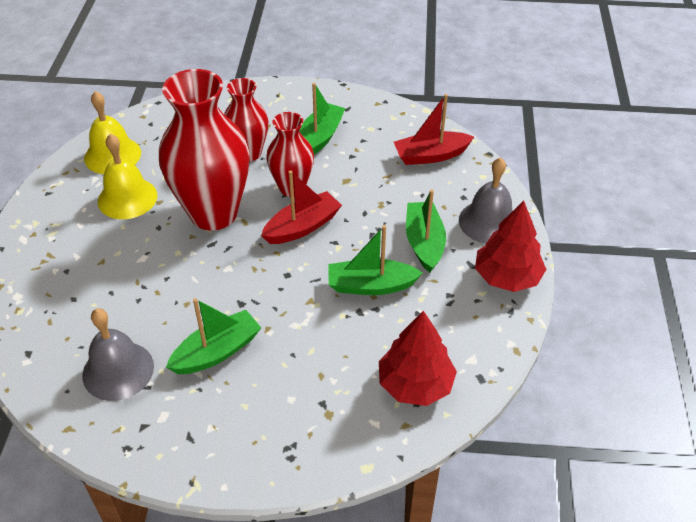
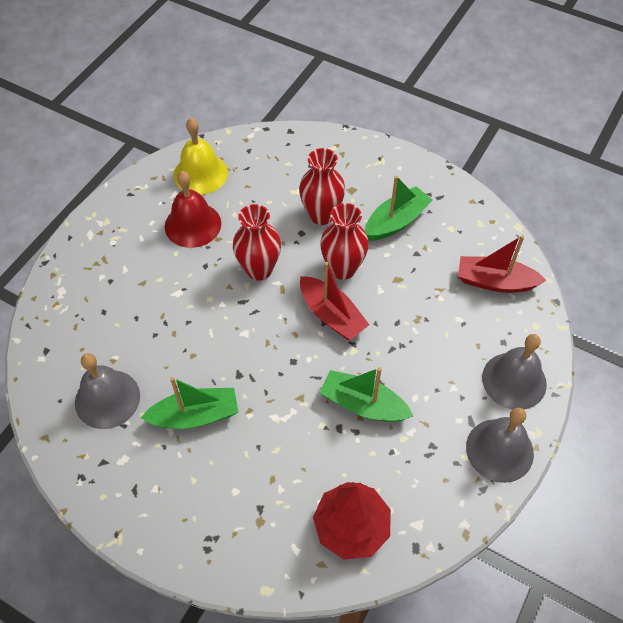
camera: 25 degrees right, 10 degrees up
yellow bell [98,134,157,219] -> red bell [165,171,221,248]
red vase [159,69,250,230] -> red vase [233,204,281,281], size x0.56
red boat [261,170,342,244] -> red boat turned 60 degrees clockwise [300,262,369,340]
green boat [406,190,446,272] -> none
red tree [475,201,547,292] -> grey bell [466,408,534,483]

